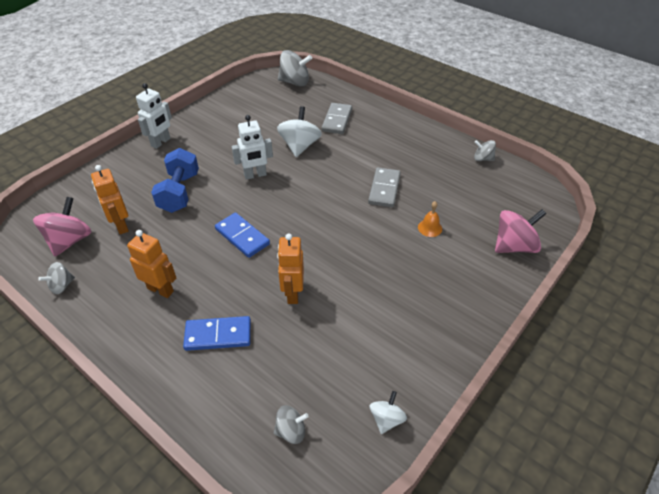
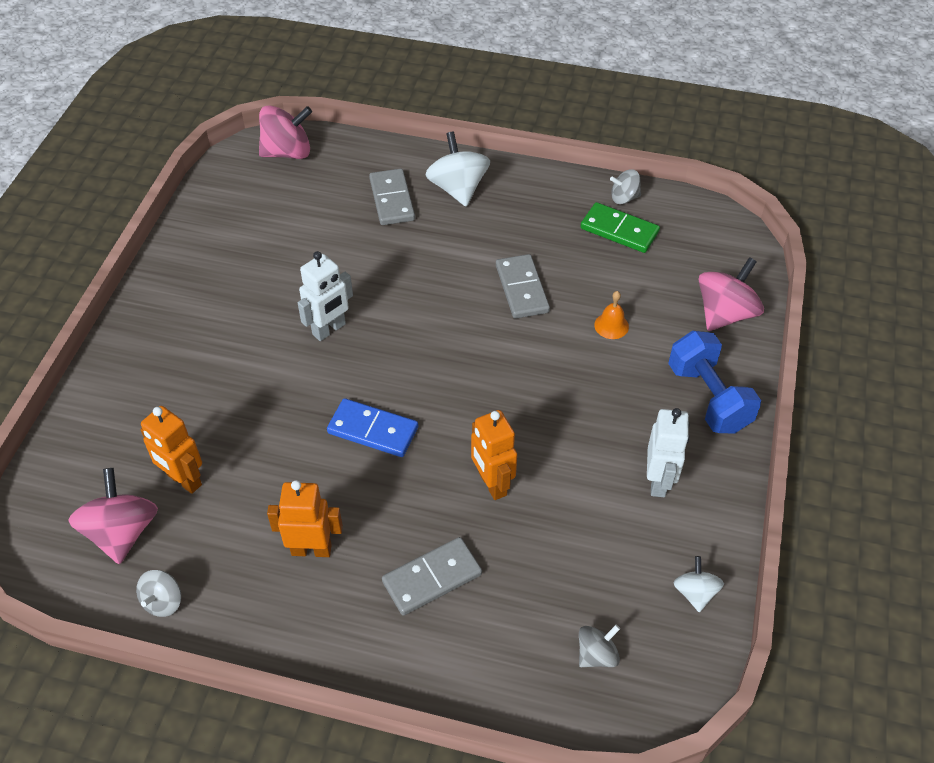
camera: 25 degrees left, 5 degrees up
white robot [136,83,172,149] -> white robot moved to [647,408,690,497]
blue dumbbell [151,148,199,213] -> blue dumbbell moved to [668,331,761,434]
blue domino [183,316,251,351] -> grey domino [382,537,482,616]
white spinning top [277,106,322,157] -> white spinning top moved to [425,131,490,207]
grey spinning top [278,50,312,87] -> pink spinning top [259,105,312,159]
none -> green domino [580,202,660,253]

